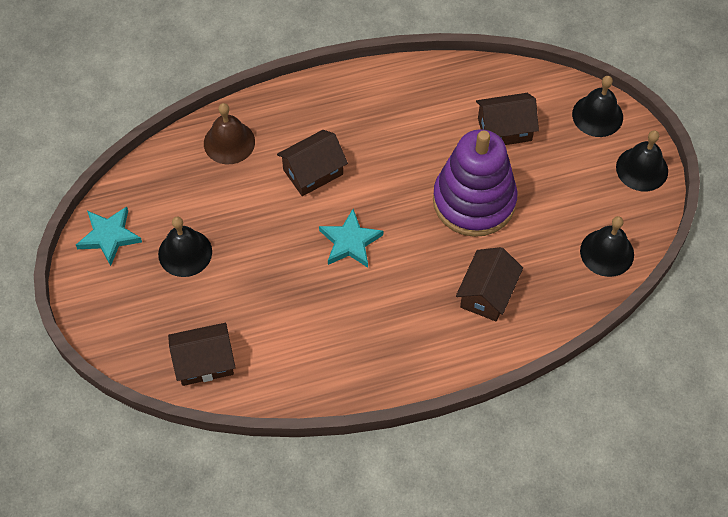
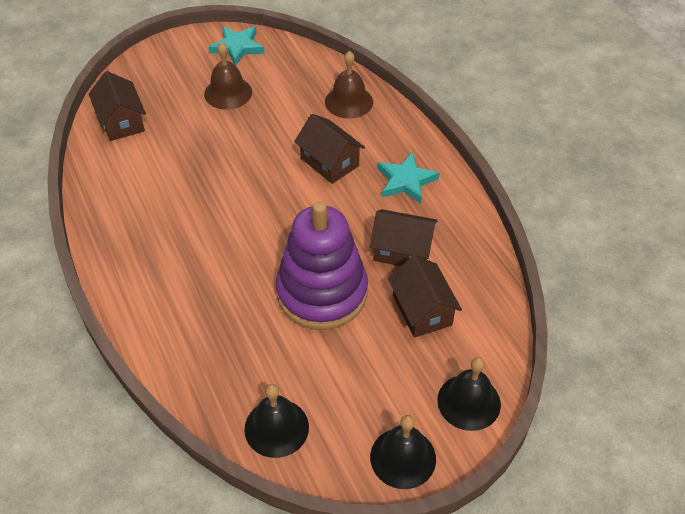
camera: 80 degrees right, 10 degrees down
black bell [158,217,212,277] -> brown bell [204,42,252,110]
turquoise star [319,209,383,268] -> turquoise star moved to [377,152,440,204]
brown house [456,247,523,321] -> brown house moved to [370,209,438,266]

